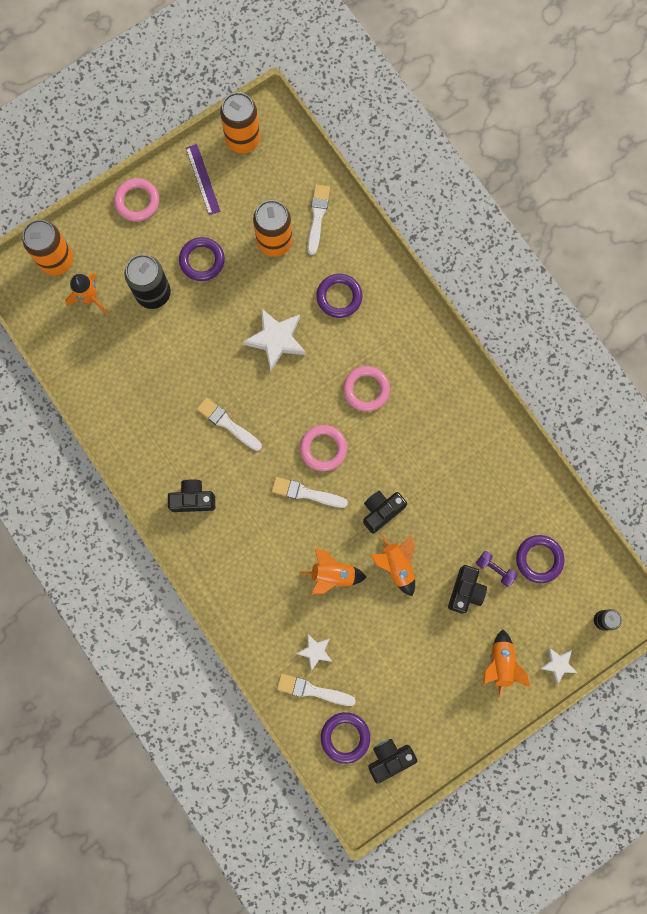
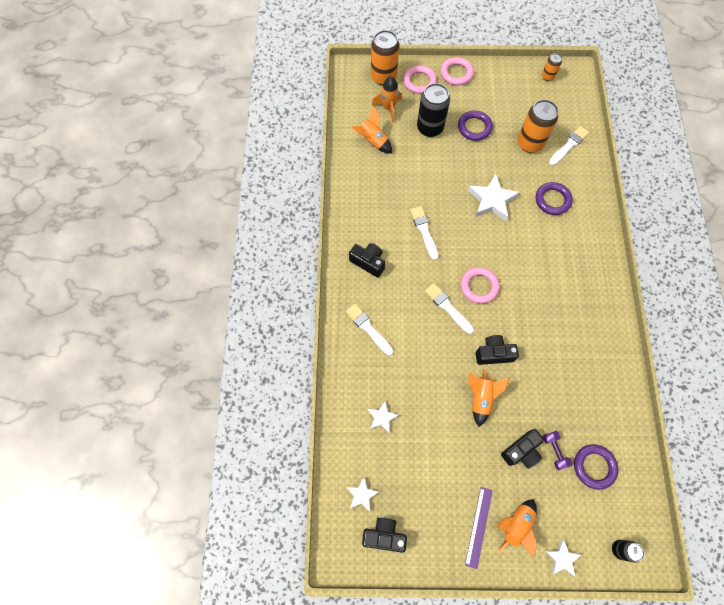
camera: 35 degrees right, 10 degrees down
purple ruler [186,144,221,215] -> purple ruler moved to [465,487,493,569]
orange can [220,92,260,153] -> orange can [542,53,562,81], size x0.52
white brush [277,674,356,706] -> white brush moved to [345,303,393,356]
orange rocket [299,548,367,594] -> orange rocket moved to [352,106,392,153]
purple ring [321,712,370,764] -> white star [347,477,379,511]
pink ring [343,366,390,412] -> pink ring moved to [403,65,437,94]

